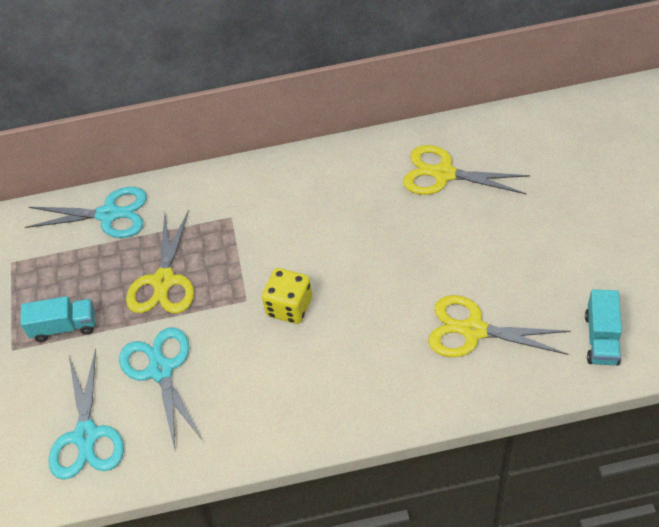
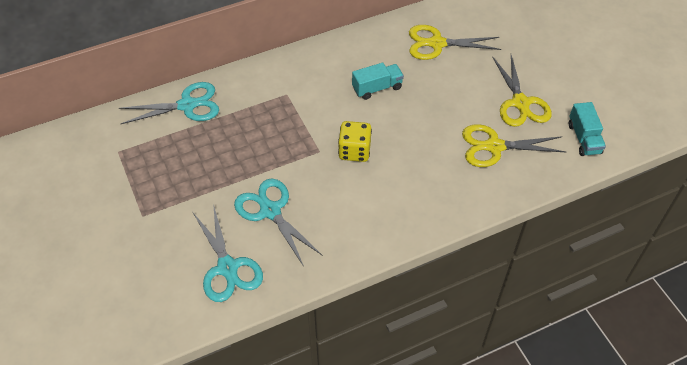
camera: 20 degrees left, 0 degrees up
turquoise truck [20,296,95,342] -> turquoise truck moved to [352,63,404,100]
yellow scissors [126,210,194,313] -> yellow scissors moved to [492,55,552,127]

